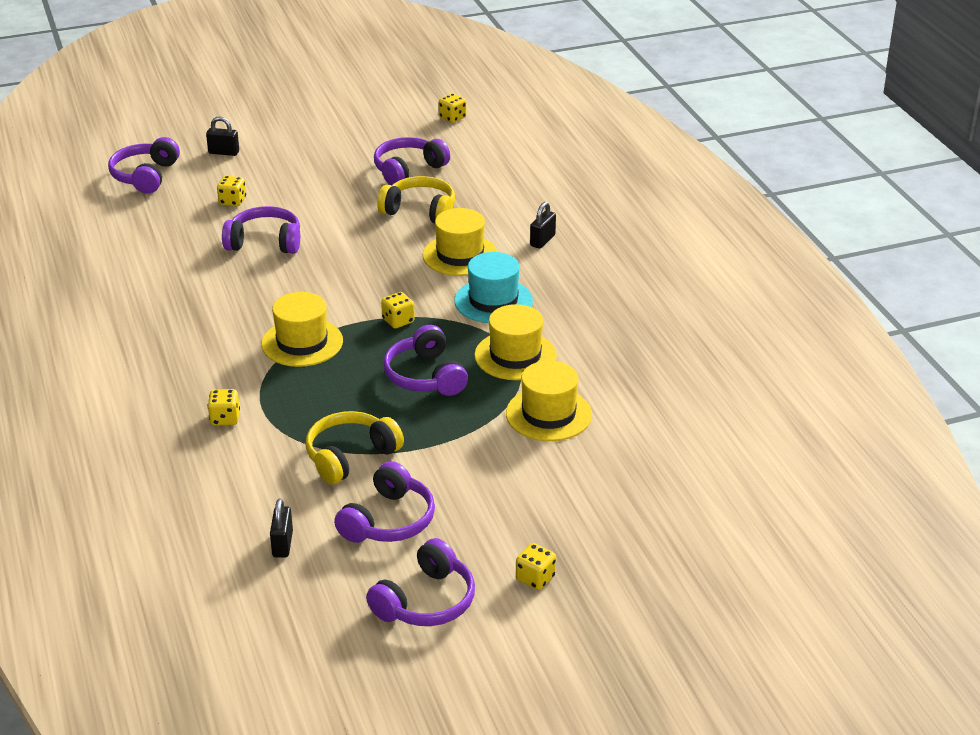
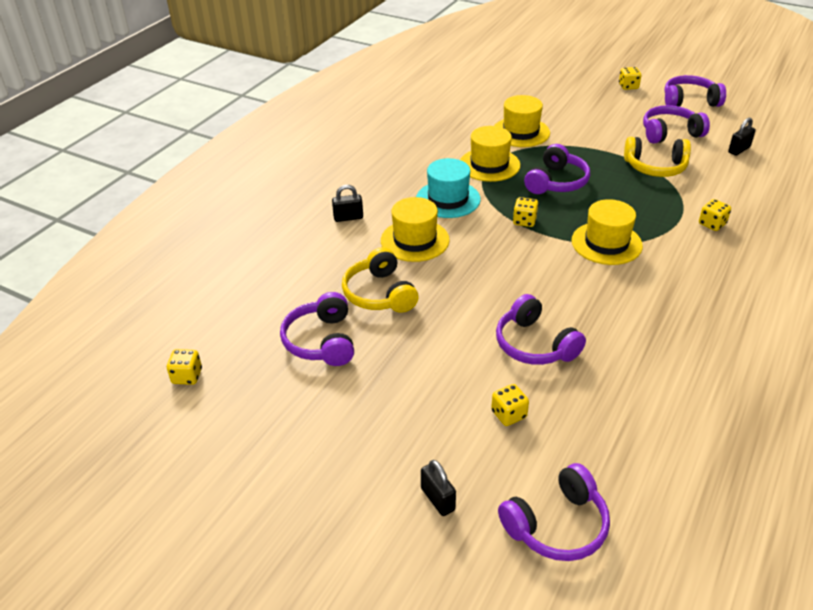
camera: 130 degrees left, 5 degrees up
purple headphones [374,137,450,186] -> purple headphones turned 75 degrees clockwise [280,292,354,366]

